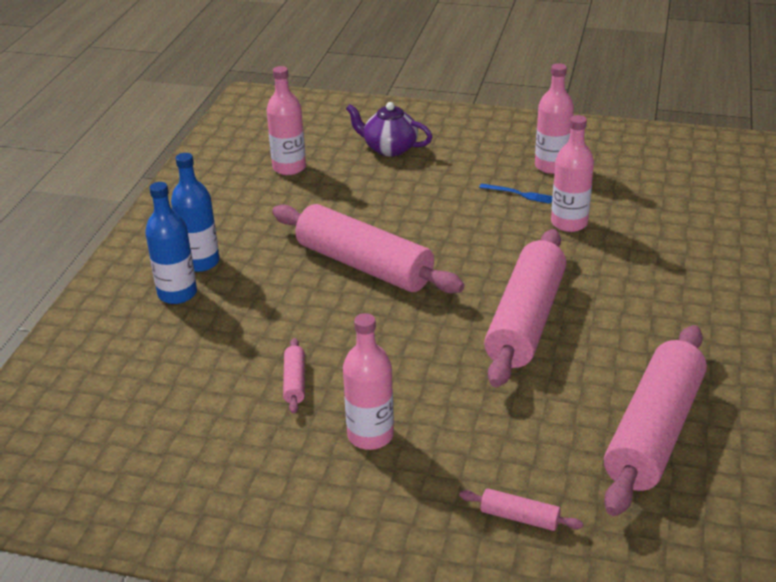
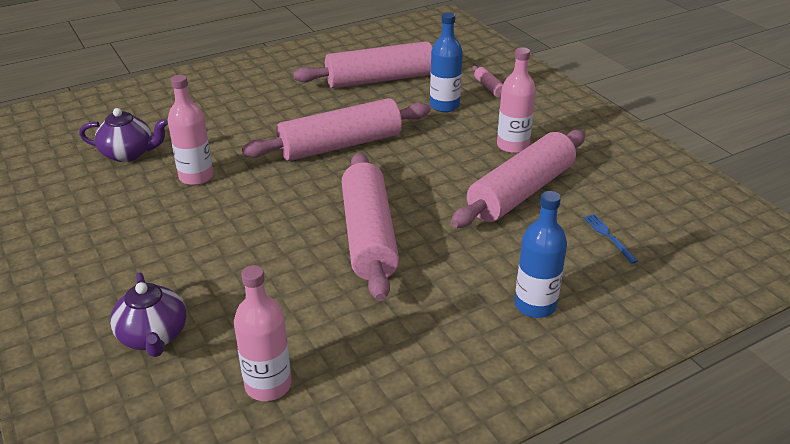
camera: 135 degrees left, 0 degrees up
blue bottle [171,153,220,272] -> blue bottle moved to [430,12,463,112]
pink rolling pin [283,338,305,414] -> pink rolling pin [451,130,585,228], size x2.46
blue fork [479,184,552,204] -> blue fork moved to [583,214,638,264]
pink bottle [535,63,574,174] -> none
none -> purple teapot [79,108,168,162]

